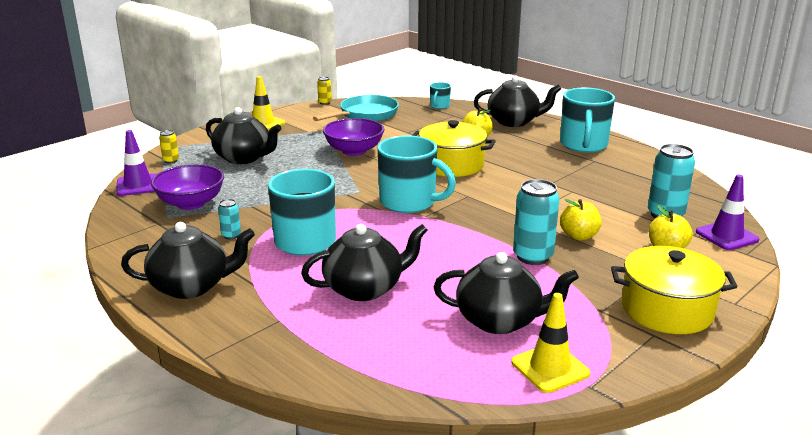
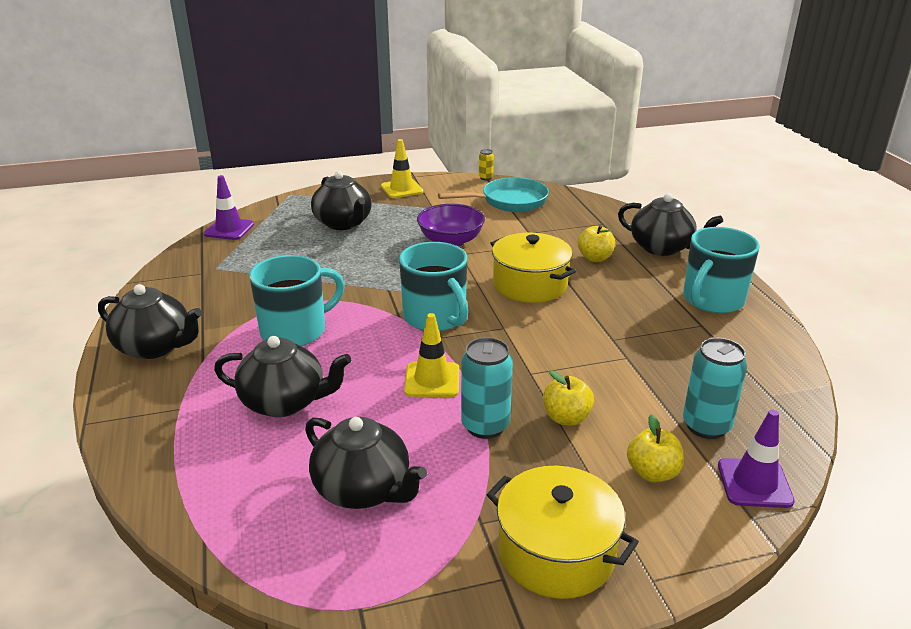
camera: 30 degrees right, 5 degrees up
purple bowl [151,164,224,210] -> none
yellow can [159,130,179,163] -> none
turquoise can [218,199,241,239] -> none
turquoise mug [430,82,451,109] -> none
yellow traffic cone [511,293,590,393] -> yellow traffic cone moved to [404,313,459,397]

